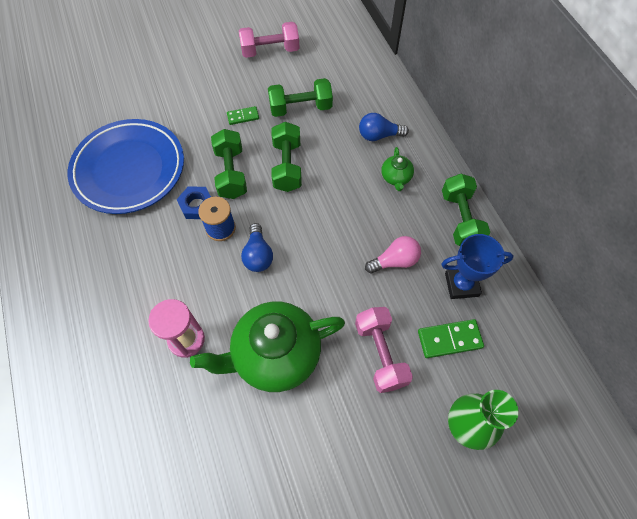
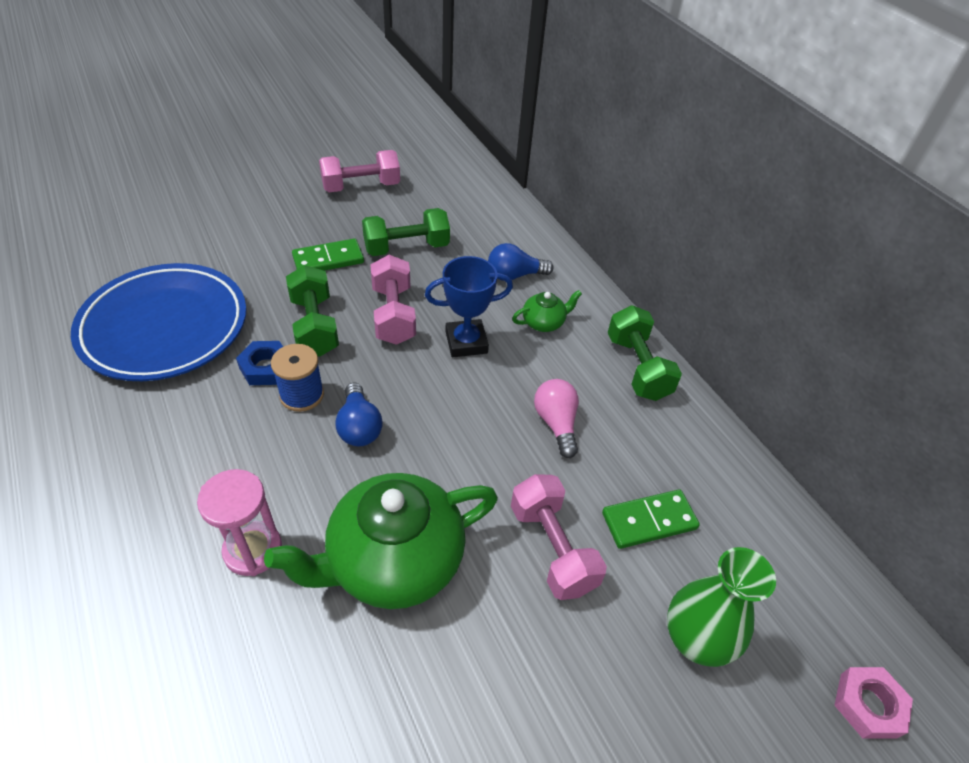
camera: 10 degrees left, 15 degrees down
green domino [227,106,259,125] -> green domino [292,238,364,271], size x1.59
green dumbbell [272,122,302,192] -> pink dumbbell [370,255,416,345]
pink light bulb [365,236,421,273] -> pink light bulb turned 75 degrees counterclockwise [534,379,579,458]
green teapot [381,147,414,191] -> green teapot turned 105 degrees counterclockwise [512,290,582,332]
blue trophy [441,234,514,299] -> blue trophy moved to [425,256,513,357]
none -> pink nut [834,667,913,739]

